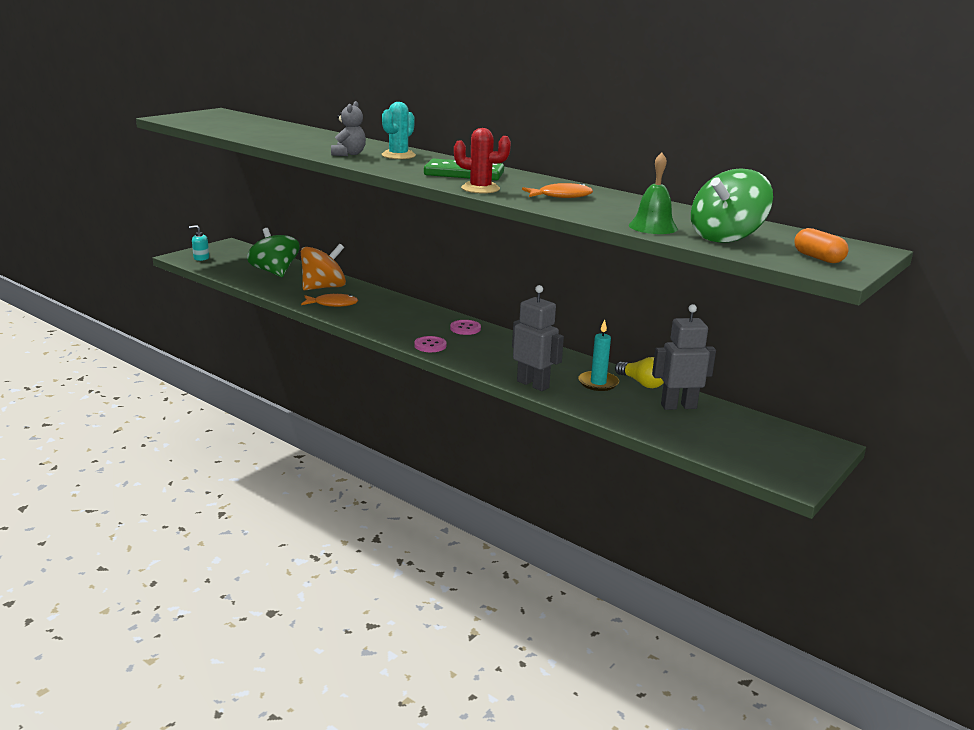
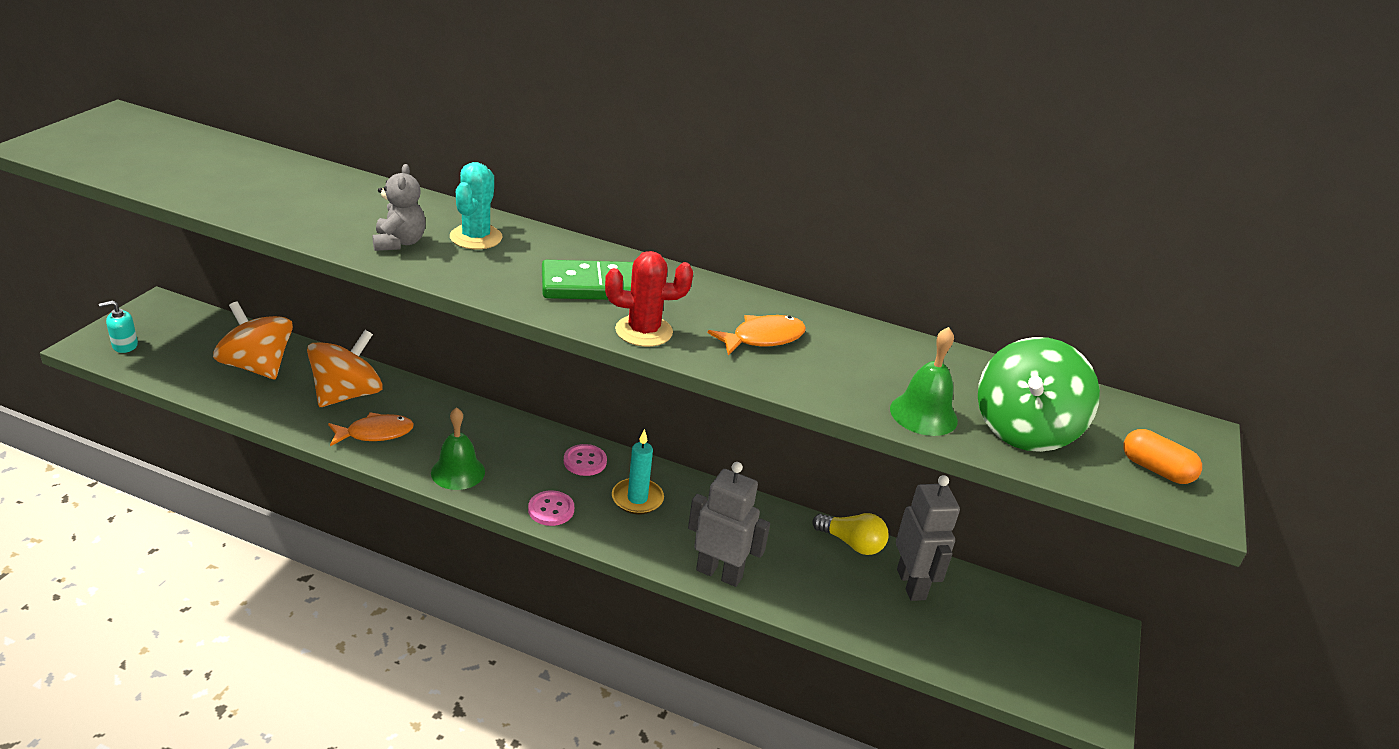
camera: 20 degrees left, 10 degrees up
green spinning top [247,228,300,277] -> orange spinning top [213,301,293,379]
turquoise candle [578,319,619,391] -> turquoise candle moved to [612,429,664,514]
grey robot [652,304,716,410] -> grey robot turned 105 degrees clockwise [896,475,960,601]
none -> green bell [431,407,485,490]

